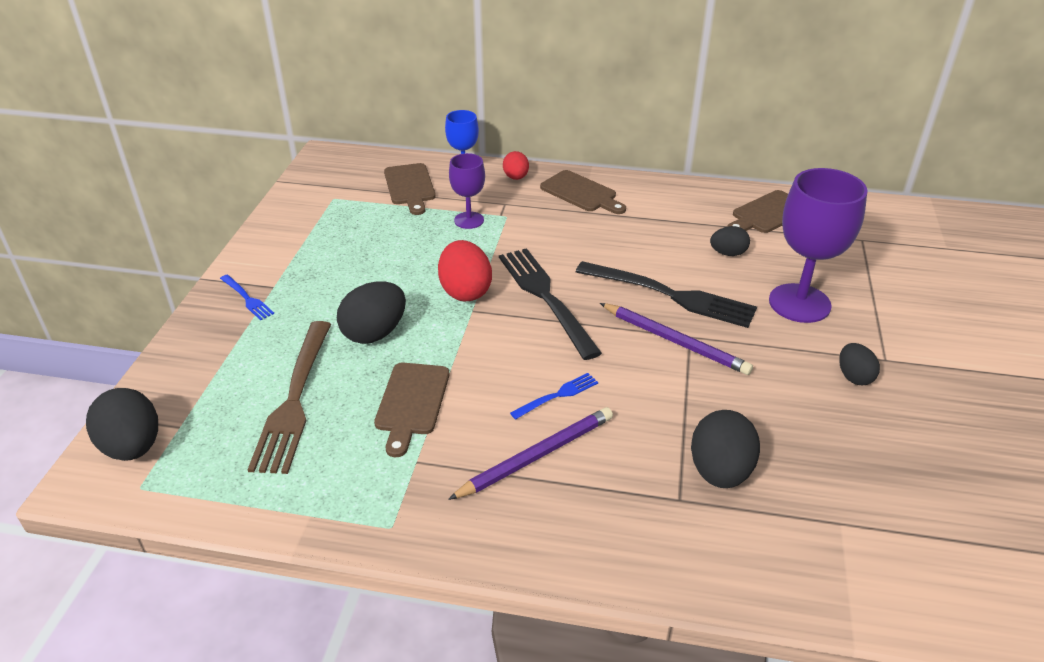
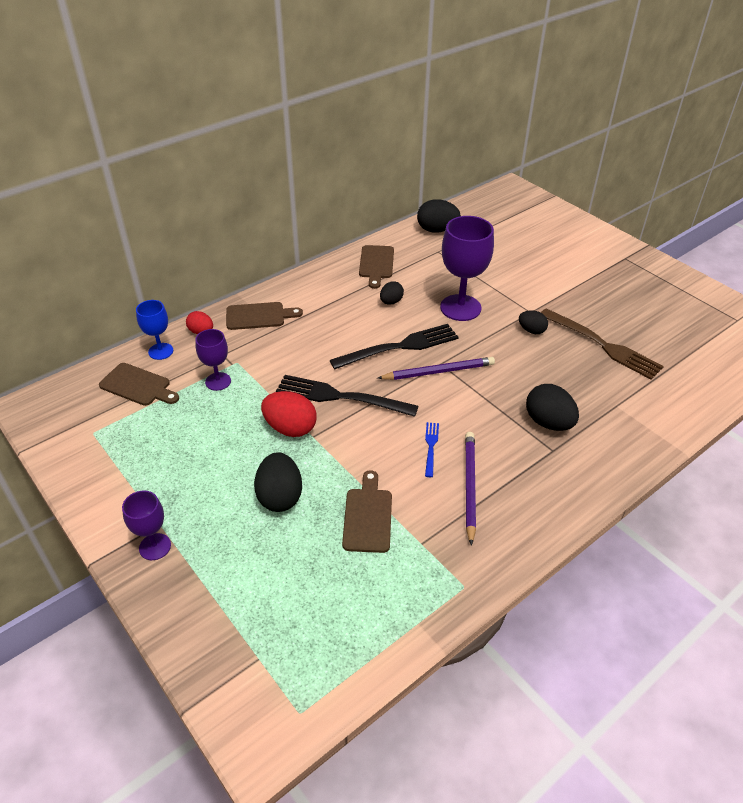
camera: 50 degrees left, 5 degrees up
black egg [86,388,158,461] -> black egg moved to [417,199,461,233]
blue fork [220,275,274,320] -> purple goblet [122,490,171,560]
brown fork [247,321,331,474] -> brown fork moved to [541,308,664,380]
brown cutting board [374,363,449,457] -> brown cutting board turned 135 degrees counterclockwise [342,470,392,553]

